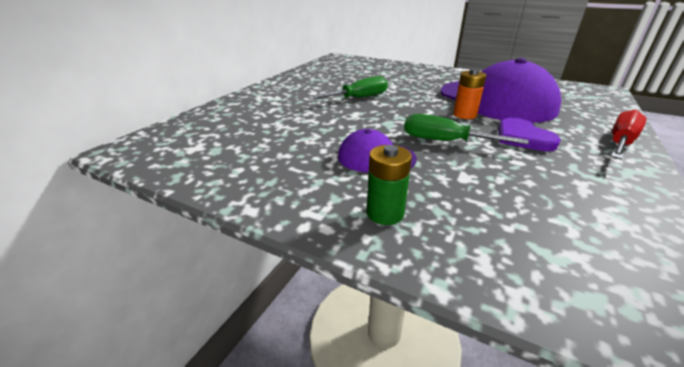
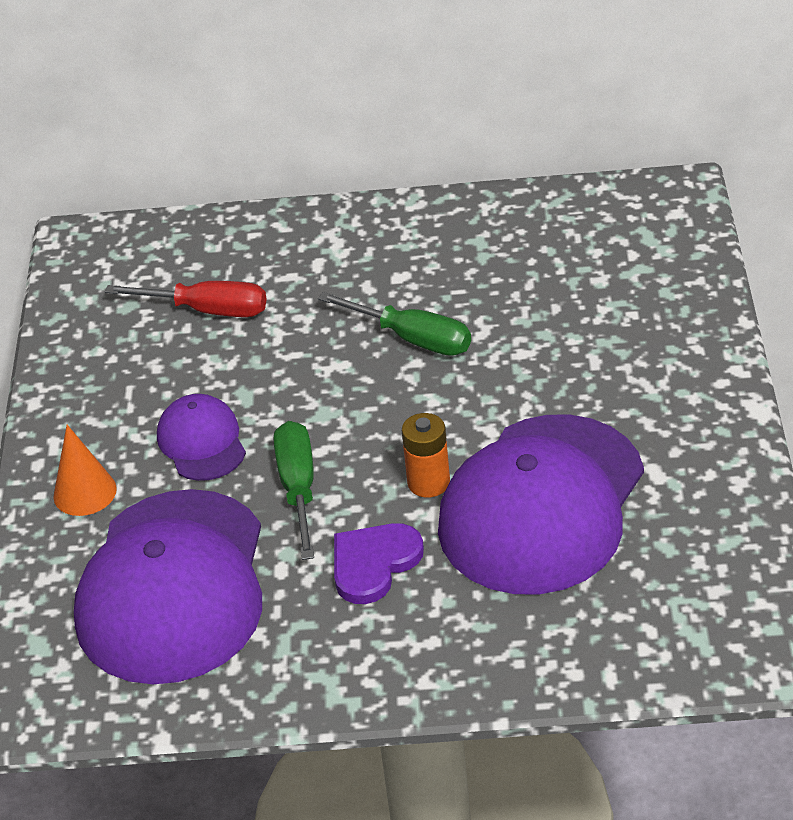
camera: 65 degrees right, 10 degrees up
green battery [367,145,412,225] -> orange cone [53,425,117,516]
red screwdriver [611,110,647,159] -> red screwdriver moved to [104,281,267,317]
none -> purple cap [74,489,262,684]

